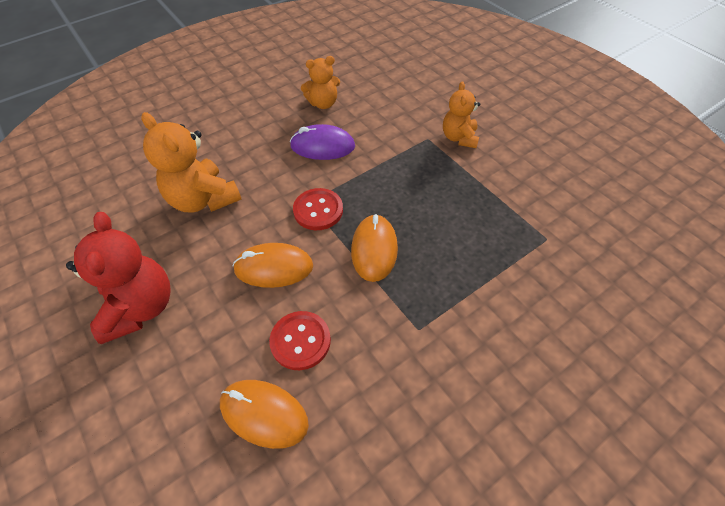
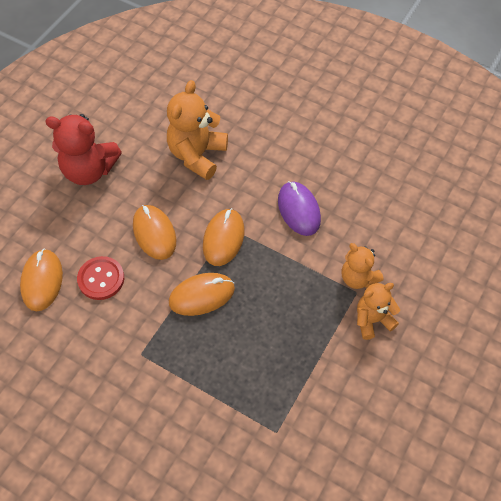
camera: 65 degrees right, 5 degrees up
red teddy bear [66,212,171,344] -> red teddy bear turned 45 degrees clockwise [45,114,122,185]
red button [293,188,343,230] -> orange mouse [203,208,245,266]
orange teddy bear [301,56,340,109] -> orange teddy bear moved to [342,243,384,289]

